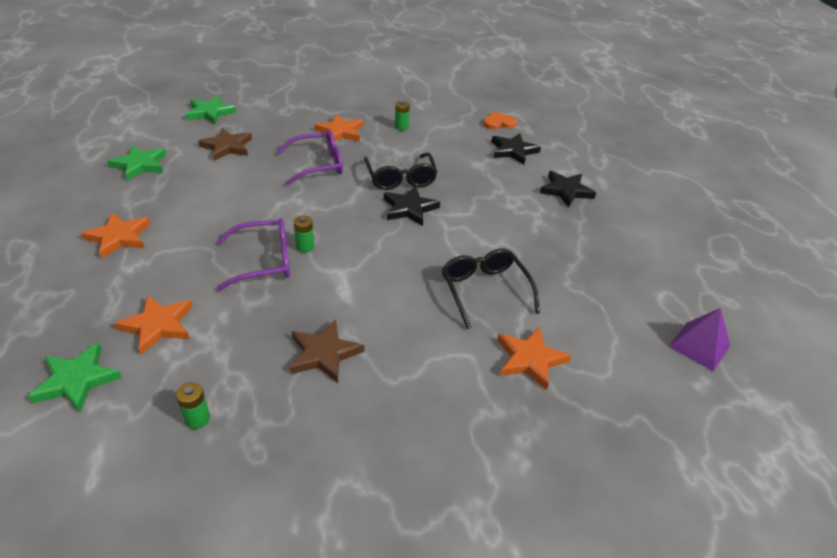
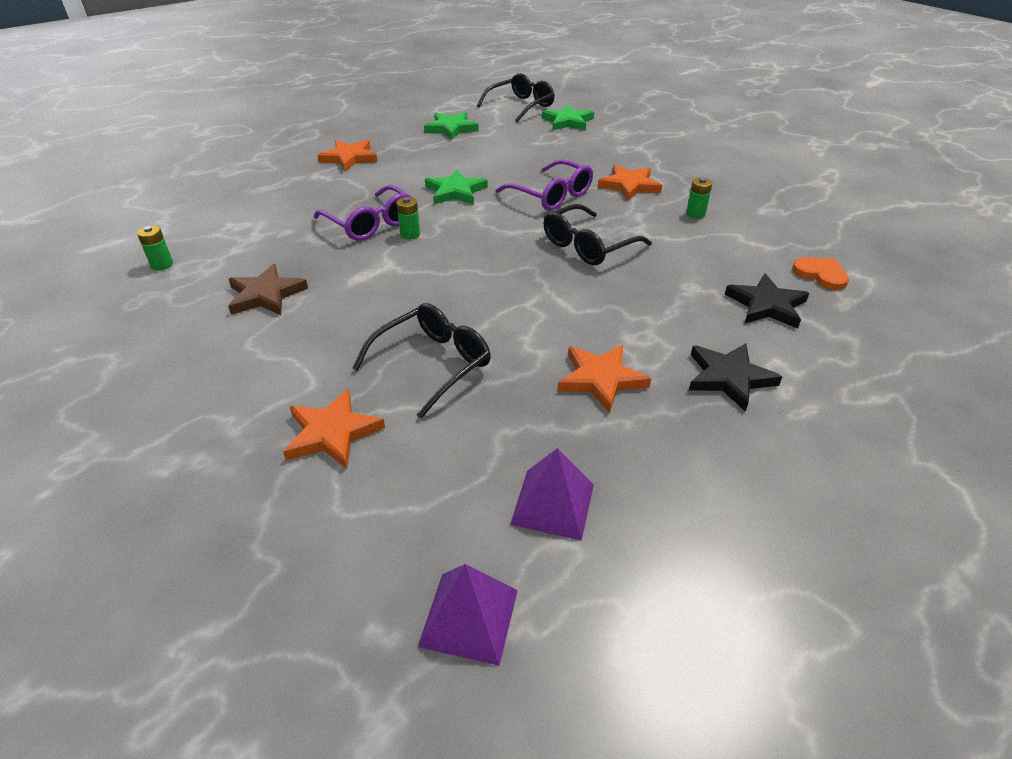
camera: 65 degrees right, 0 degrees up
green star [27,342,122,413] -> green star moved to [425,169,488,205]
orange star [114,295,193,355] -> orange star moved to [558,345,651,413]
brown star [198,128,252,161] -> none
black star [384,186,440,226] -> none
none -> black glasses [477,73,555,122]
none -> purple pyramid [510,448,594,541]

